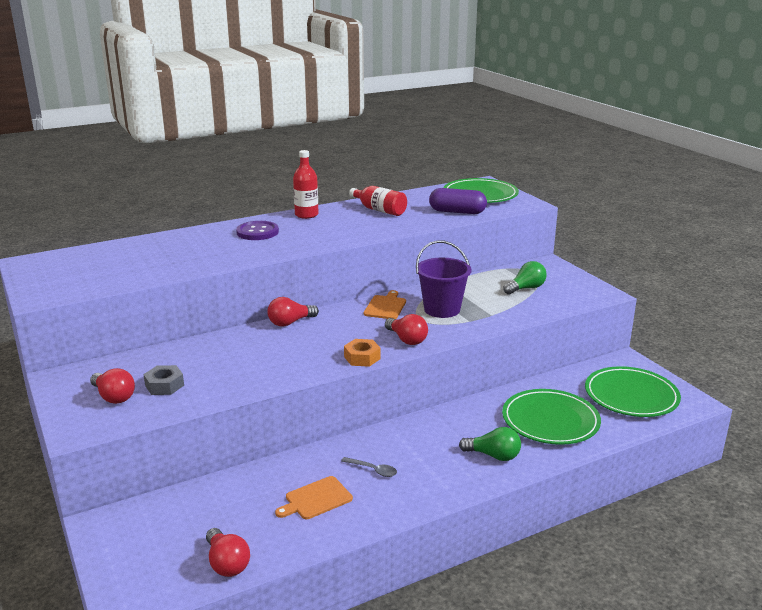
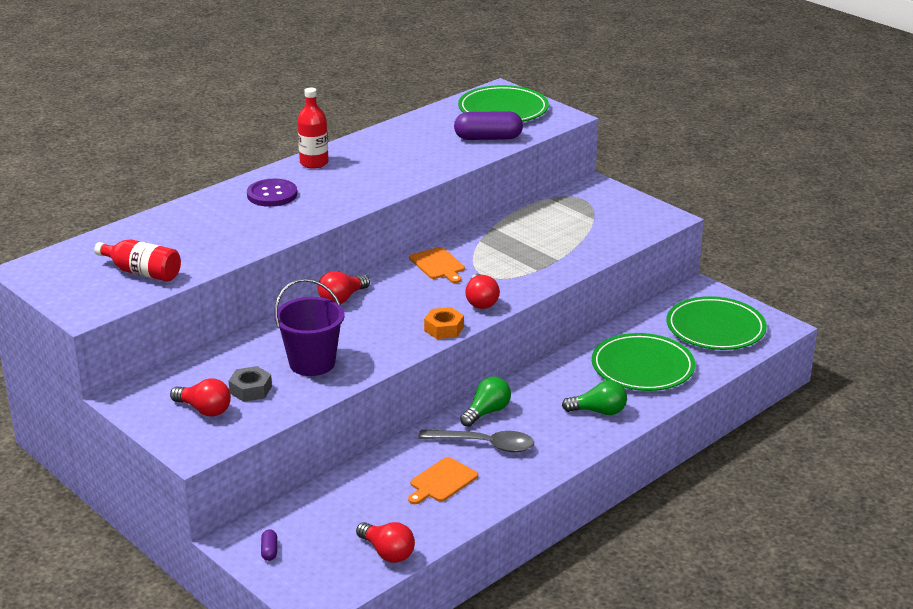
camera: 15 degrees left, 5 degrees up
grey spoon [341,457,397,477] -> grey spoon [418,429,534,452], size x1.83
red bottle [349,186,407,216] -> red bottle moved to [94,239,181,282]
orange cutting board [363,290,406,319] -> orange cutting board turned 150 degrees clockwise [409,247,465,283]
red light bulb [385,314,428,345] -> red light bulb turned 45 degrees clockwise [465,274,500,309]
purple bucket [416,240,472,318] -> purple bucket moved to [275,279,345,376]
green light bulb [504,261,547,295] -> green light bulb moved to [460,377,511,427]
none -> purple capsule [261,529,277,561]

